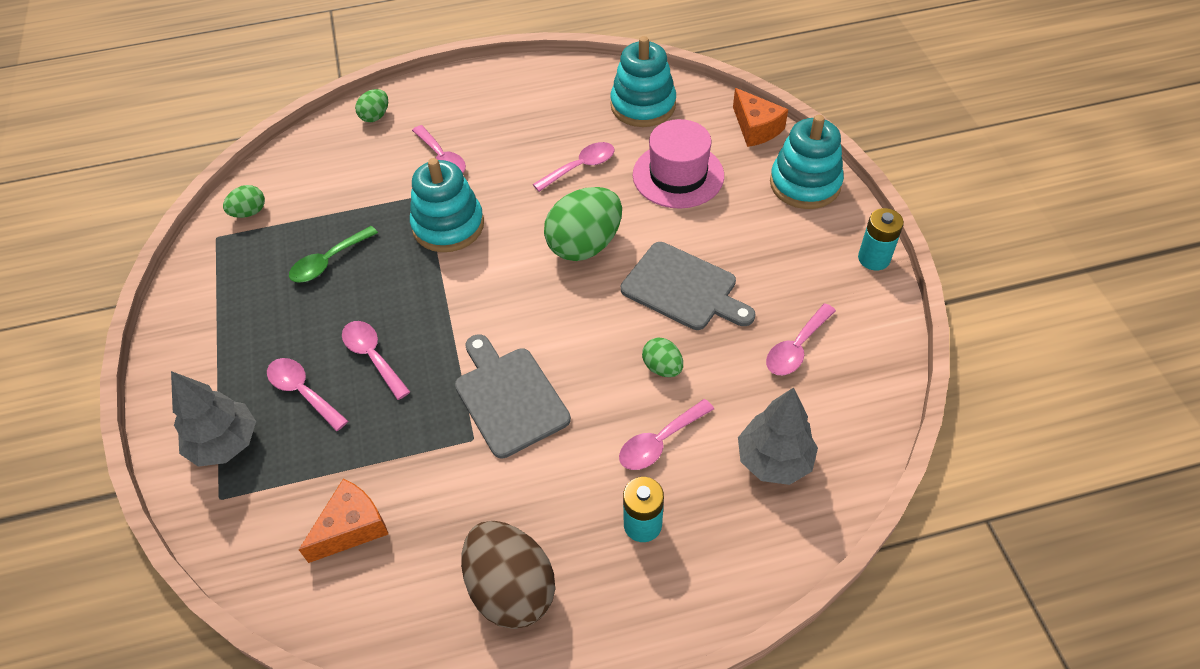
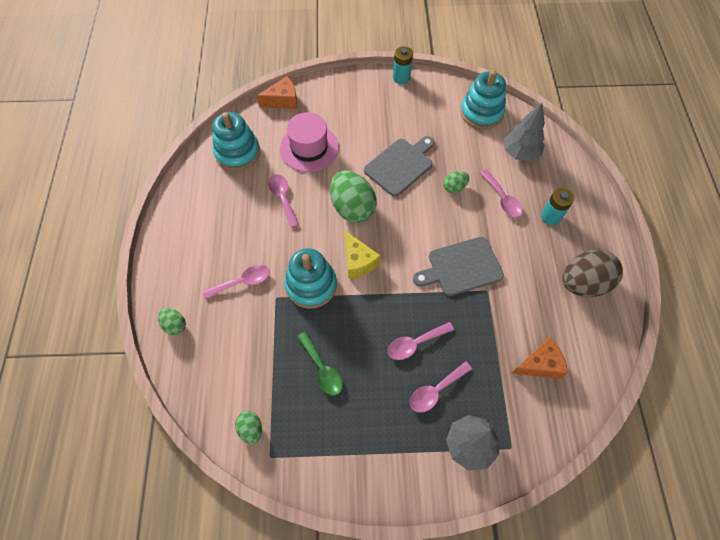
camera: 80 degrees left, 10 degrees up
orange cheese [299,479,388,563] -> orange cheese turned 105 degrees clockwise [511,337,568,379]
pink spoon [766,303,836,375] -> none
turquoise stacking toy [770,115,844,209] -> turquoise stacking toy moved to [460,70,506,129]
none -> yellow cheese [345,231,381,279]

